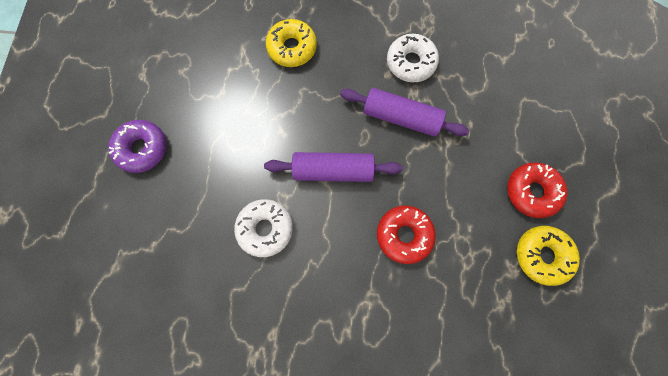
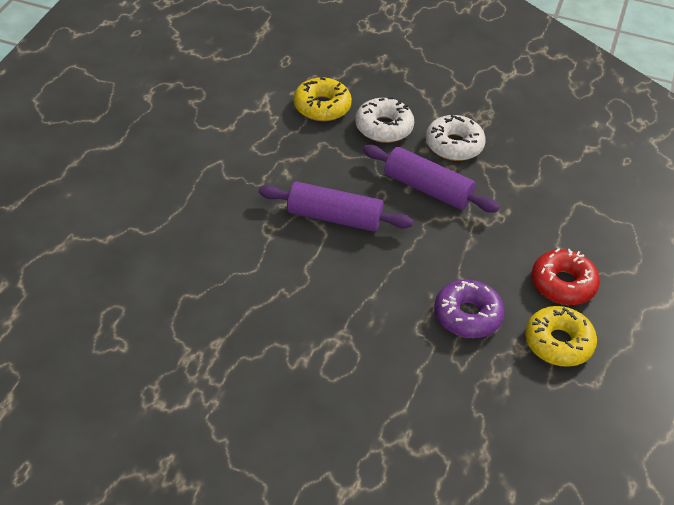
camera: 10 degrees right, 30 degrees down
purple donut [108,120,167,173] -> purple donut moved to [434,279,505,338]
white donut [234,199,293,257] -> white donut moved to [355,97,414,143]
red donut [377,205,436,264] -> none

